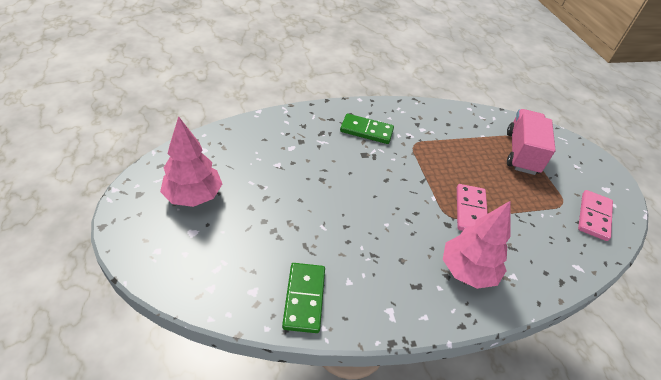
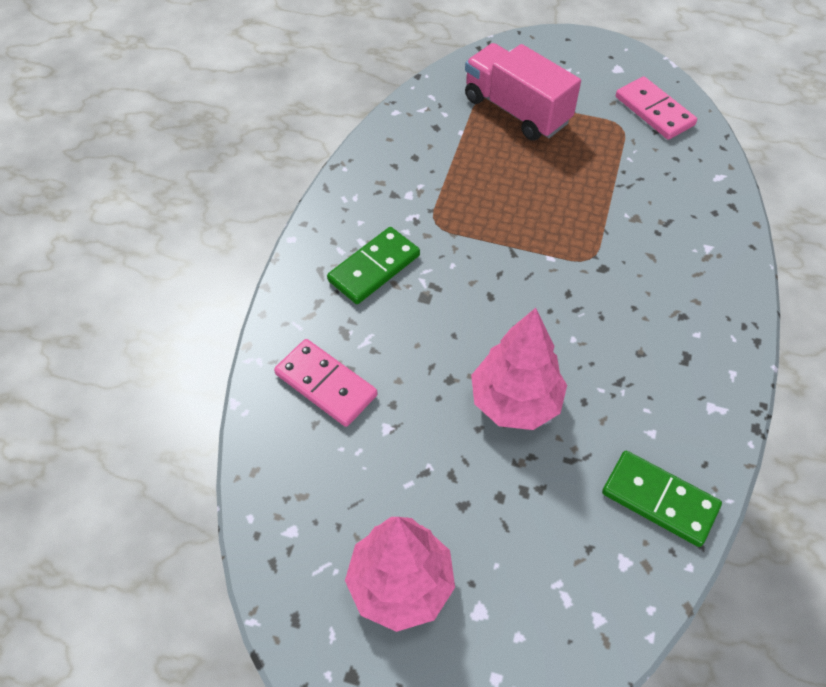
camera: 55 degrees left, 10 degrees up
pink tree [443,201,511,289] -> pink tree moved to [471,308,567,430]
pink domino [457,184,488,231] -> pink domino moved to [274,339,378,427]

